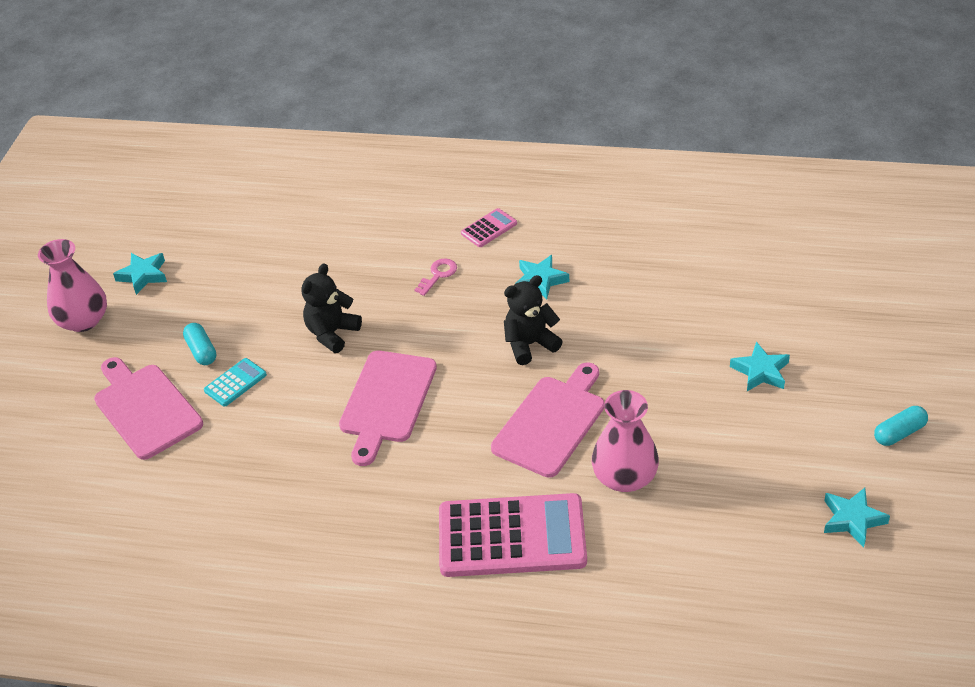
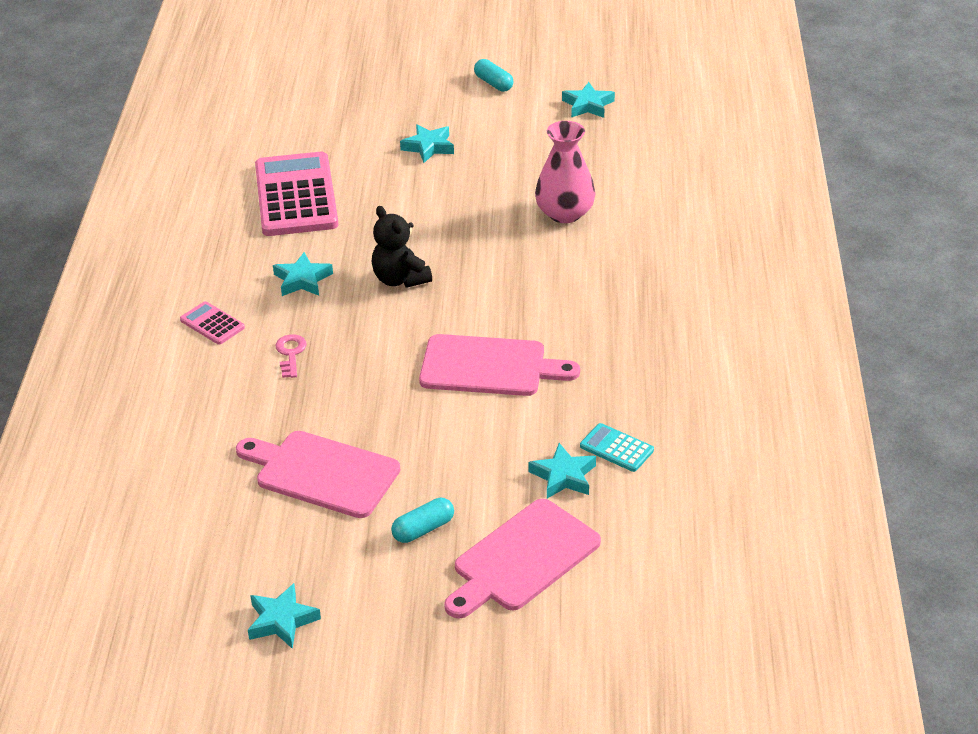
camera: 100 degrees left, 5 degrees down
pink vase [38,239,107,332] -> none
turquoise calculator [204,358,267,407] -> turquoise calculator moved to [580,423,654,472]
black teddy bear [302,264,362,353] -> none
pink key [414,259,457,296] -> pink key turned 60 degrees clockwise [276,334,307,378]
pink calculator [439,493,587,577] -> pink calculator moved to [255,152,338,236]
pink cutting board [491,362,604,478] -> pink cutting board moved to [236,431,400,518]
none -> turquoise star [529,443,596,498]

